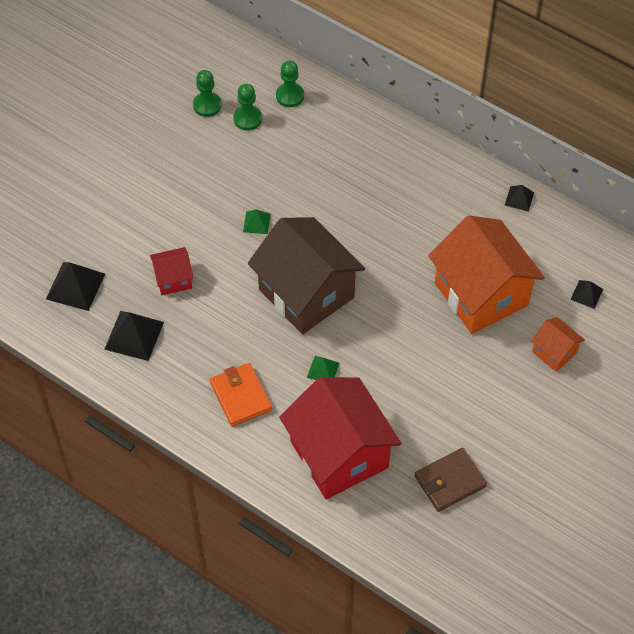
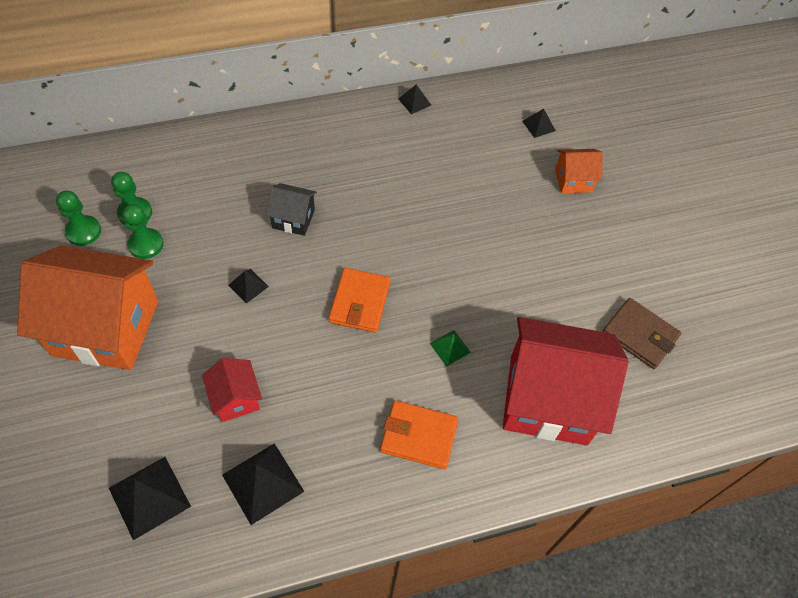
camera: 55 degrees left, 0 degrees up
red house [150,247,194,295] -> red house turned 45 degrees counterclockwise [202,358,262,422]
green pyramid [243,209,271,234] -> black pyramid [228,269,269,303]
brown house [248,217,365,335] -> orange wallet [329,268,391,333]
green pawn [276,61,304,107] -> green pawn moved to [122,204,164,259]
brown wallet [415,448,487,512] -> brown wallet turned 60 degrees counterclockwise [602,298,681,369]
orange house [428,215,545,334] -> orange house moved to [17,245,159,370]
none -> black house [266,183,317,236]

